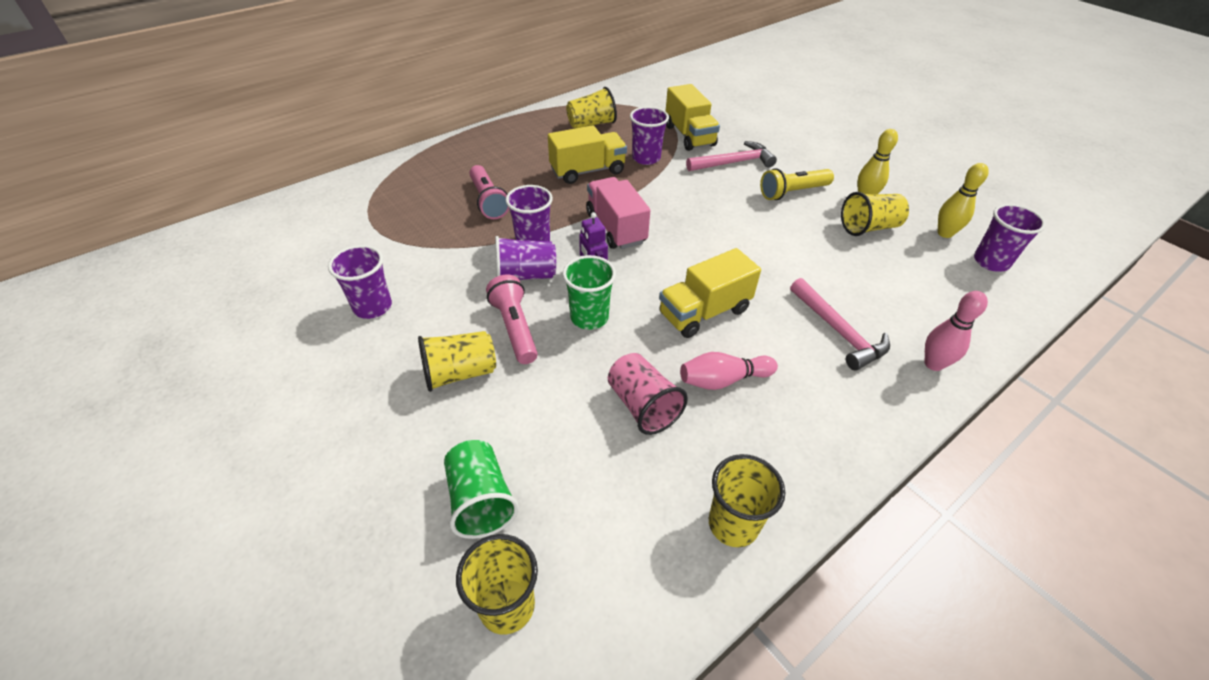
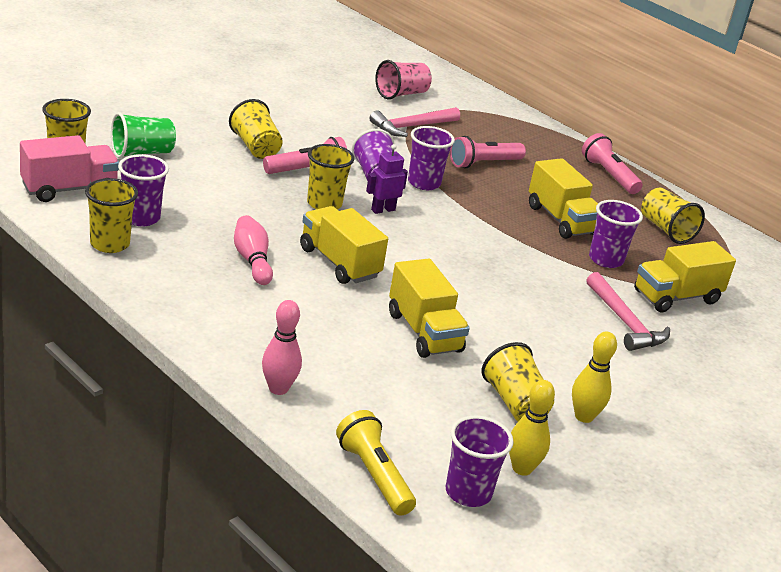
camera: 80 degrees right, 15 degrees down
purple cup [328,245,392,319] -> purple cup moved to [118,154,169,226]
green cup [562,255,616,330] -> yellow cup [307,144,355,209]
pink truck [586,177,651,249] -> pink truck moved to [20,135,119,202]
pink cup [608,353,688,435] -> pink cup moved to [375,60,432,100]
yellow flashlight [760,168,834,200] -> yellow flashlight moved to [336,410,416,516]
pink hammer [790,278,890,371] -> pink hammer moved to [370,107,460,137]
none -> yellow truck [389,259,470,358]
none -> pink flashlight [582,133,643,194]

